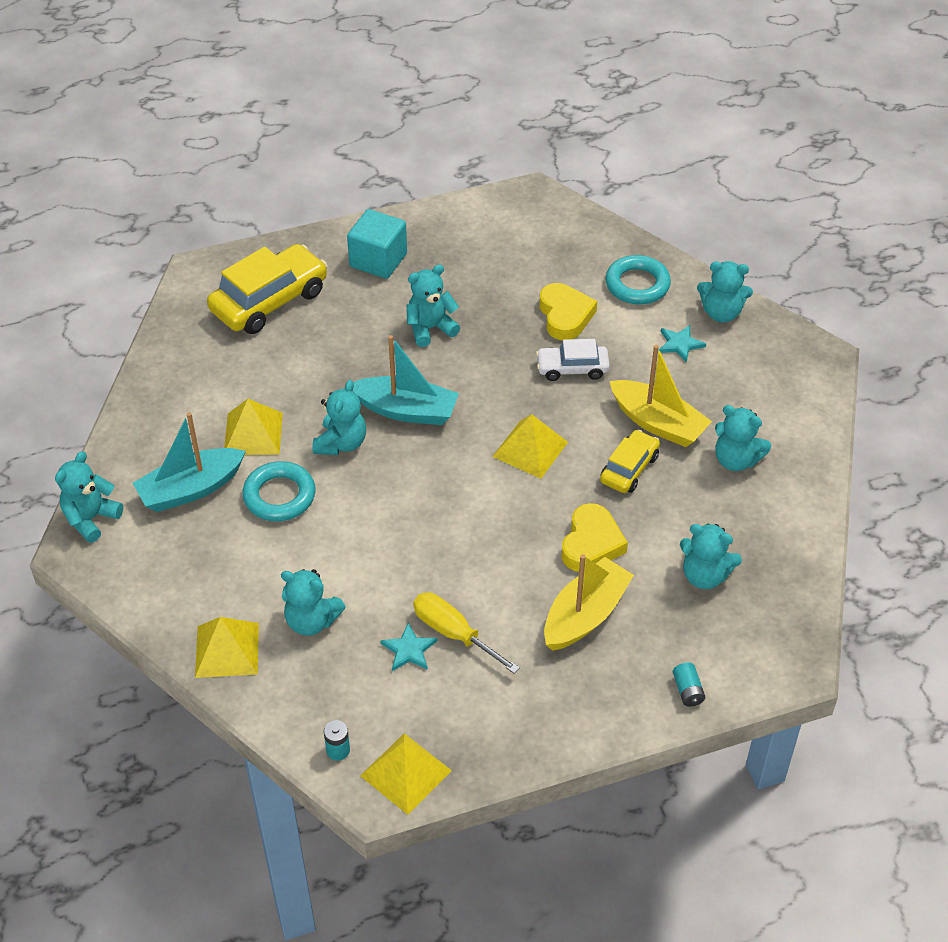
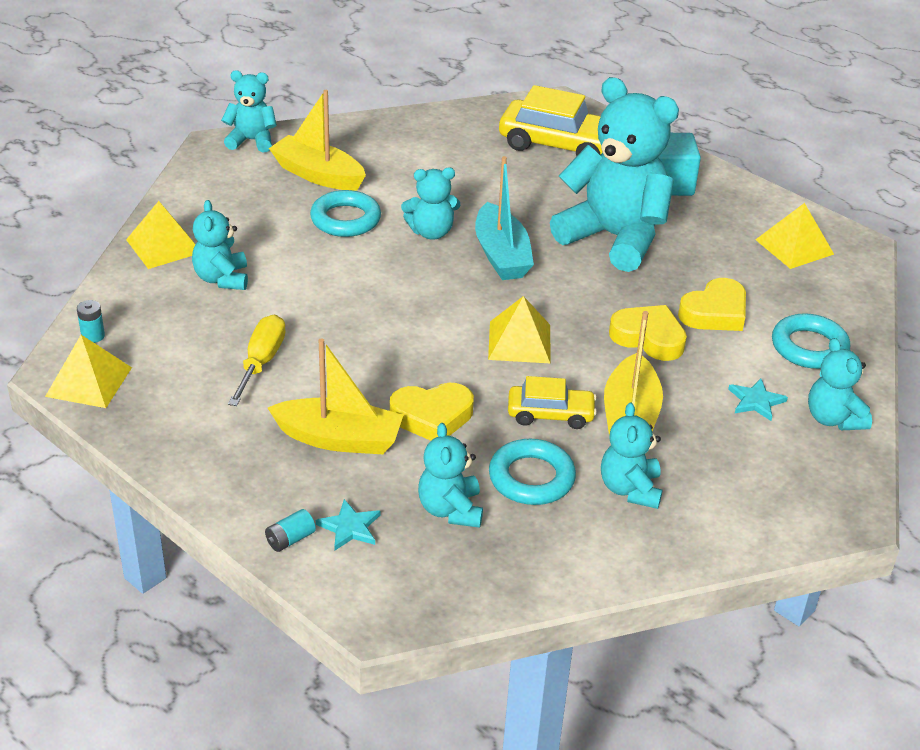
camera: 60 degrees right, 10 degrees down
turquoise boat [133,412,246,512] -> yellow boat [269,90,366,190]
yellow pyramid [224,399,283,455] -> yellow pyramid moved to [755,203,834,269]
turquoise star [380,623,437,671] -> turquoise star moved to [316,499,380,550]
turquoise teddy bear [407,265,460,347] -> turquoise teddy bear [550,77,679,272], size x2.04
white car [536,339,610,381] -> yellow heart [609,305,687,361]
none -> turquoise ring [489,439,576,505]

